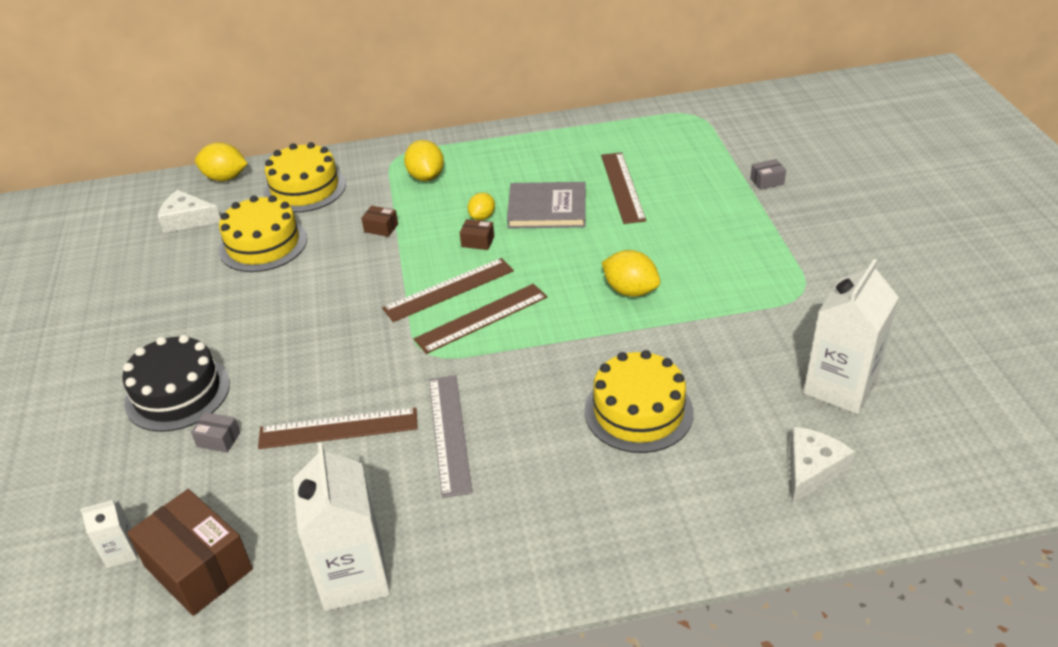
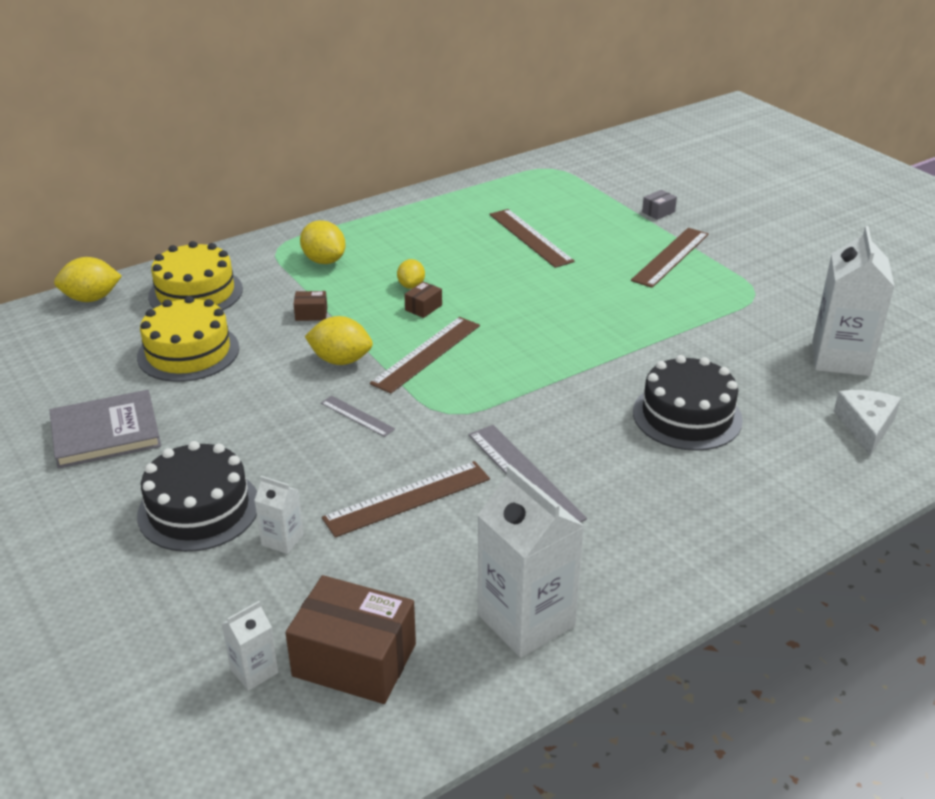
camera: 25 degrees left, 5 degrees down
white cheese [158,190,221,233] -> none
grey box [191,412,240,453] -> white carton [254,476,304,554]
brown ruler [414,284,547,354] -> brown ruler moved to [631,228,709,288]
brown box [460,219,494,250] -> brown box turned 45 degrees counterclockwise [404,281,442,318]
grey book [507,182,586,229] -> grey book moved to [50,390,161,469]
yellow cake [584,350,694,453] -> black cake [633,355,743,451]
yellow lemon [602,250,660,297] -> yellow lemon moved to [305,316,373,365]
none -> grey ruler [321,396,395,437]

